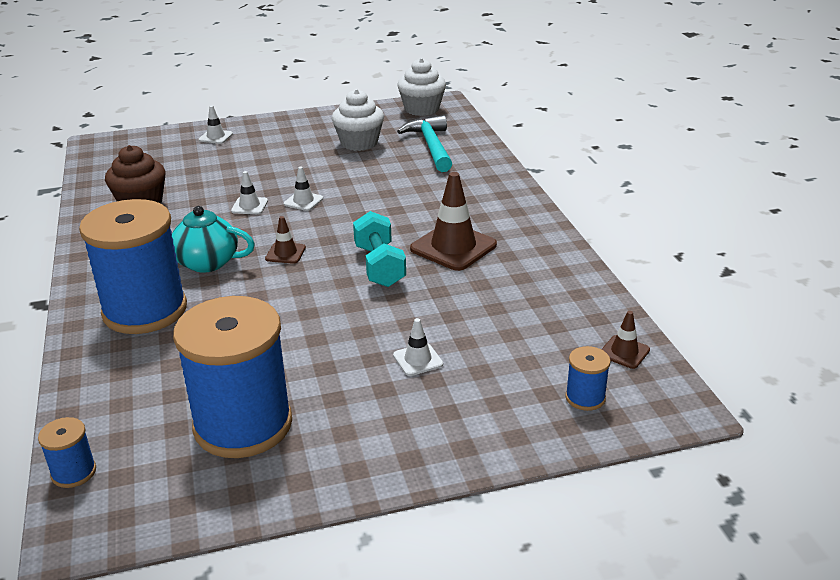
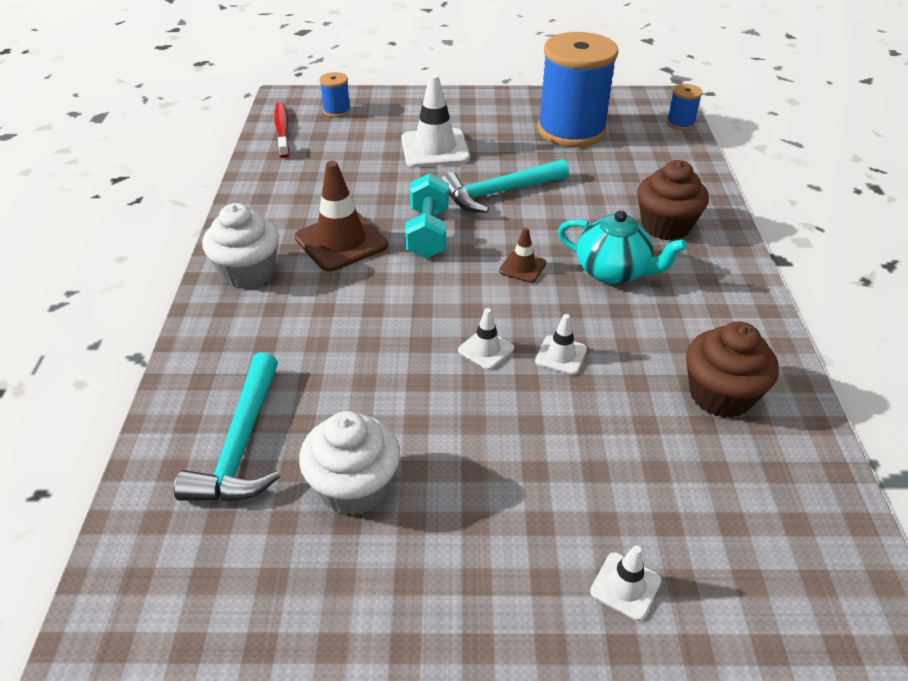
camera: 165 degrees left, 10 degrees up
blue spool [79,199,187,334] -> brown cupcake [637,160,709,240]
white traffic cone [393,318,443,376] -> white traffic cone [401,74,470,167], size x1.98
white cupcake [397,58,446,116] -> white cupcake moved to [202,203,279,288]
brown traffic cone [601,311,650,369] -> red toothbrush [274,102,289,158]
none -> turquoise hammer [441,159,569,213]

